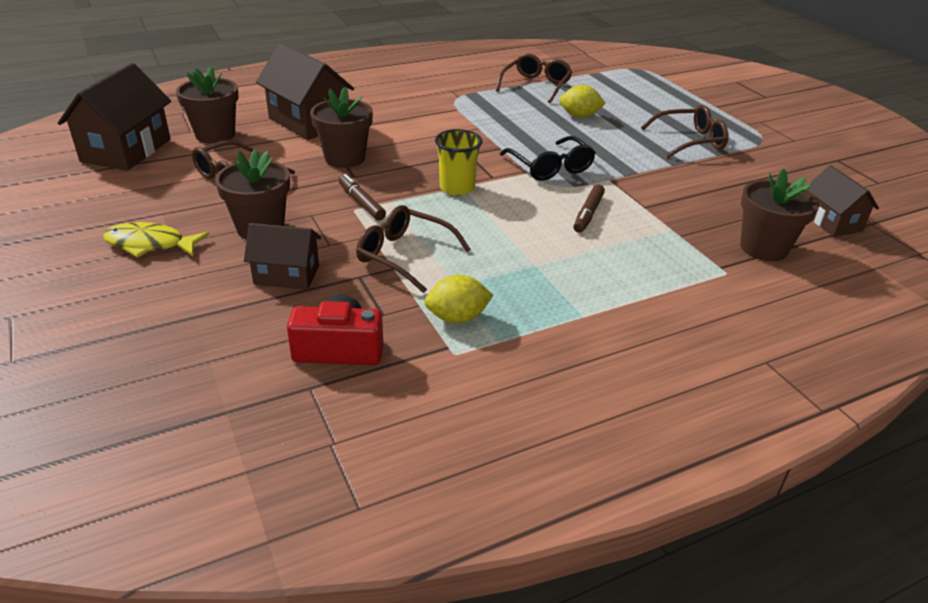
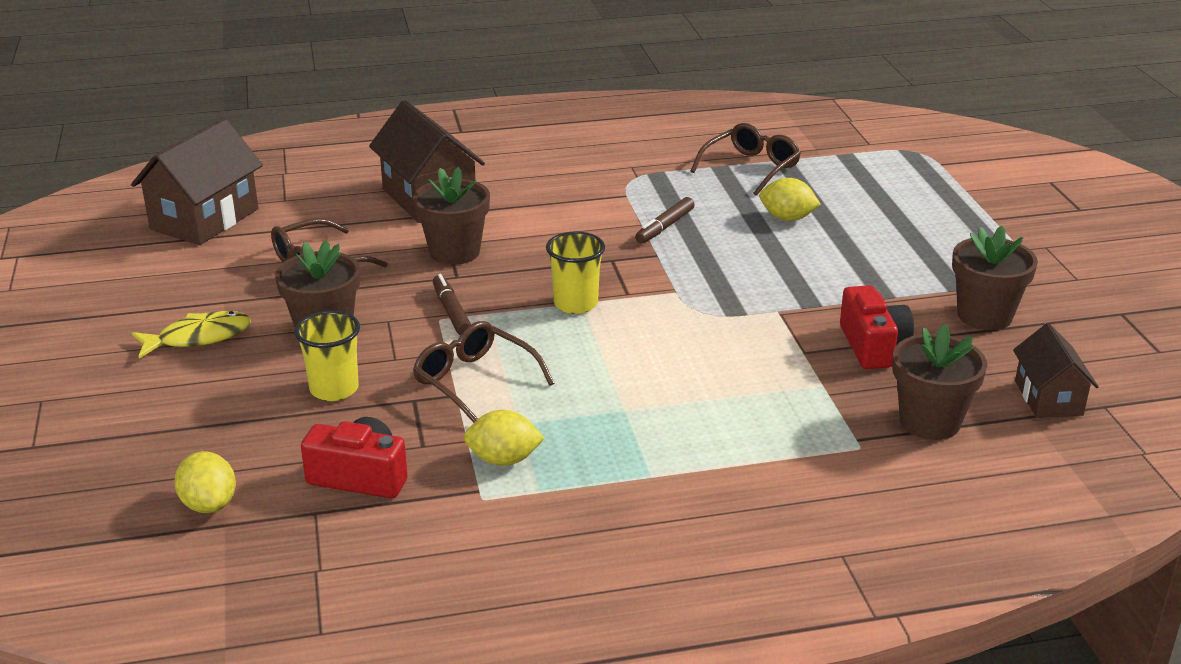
camera: 15 degrees right, 5 degrees down
yellow fish [103,222,209,258] -> yellow fish turned 135 degrees clockwise [132,311,251,358]
brown flower pot [176,66,239,144] -> brown flower pot moved to [952,226,1038,330]
brown house [244,223,321,290] -> yellow cup [294,311,360,401]
black glasses [500,136,596,181] -> none
brown marker [573,184,605,233] -> brown marker moved to [635,197,695,243]
brown glasses [641,105,728,158] -> none
none -> yellow lemon [174,451,236,513]
none -> red camera [840,285,914,369]

